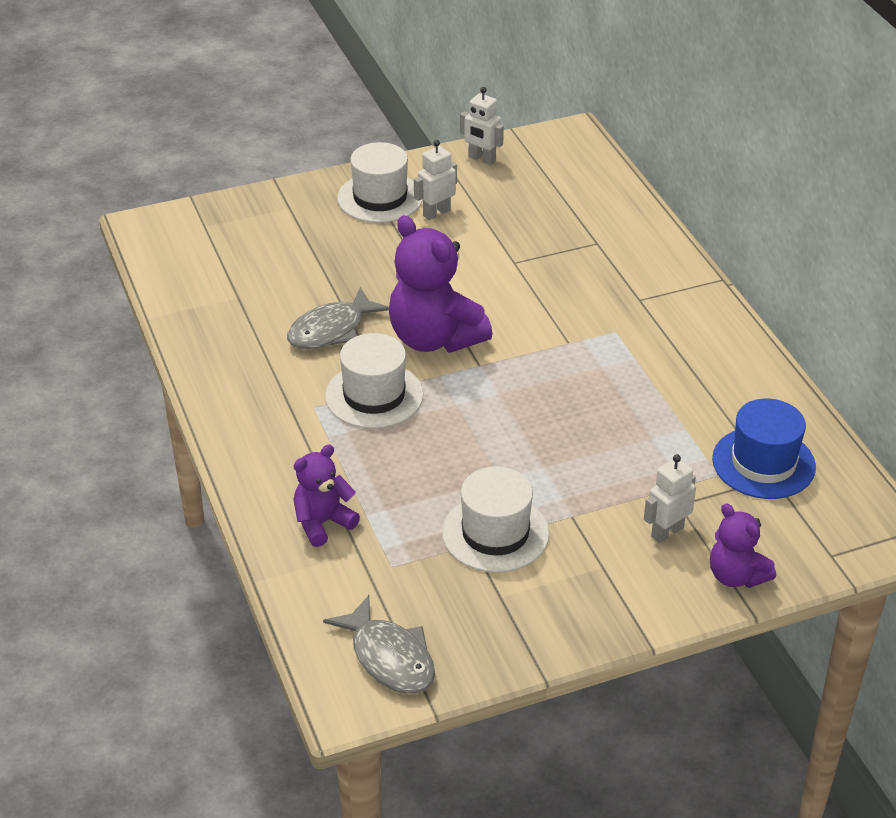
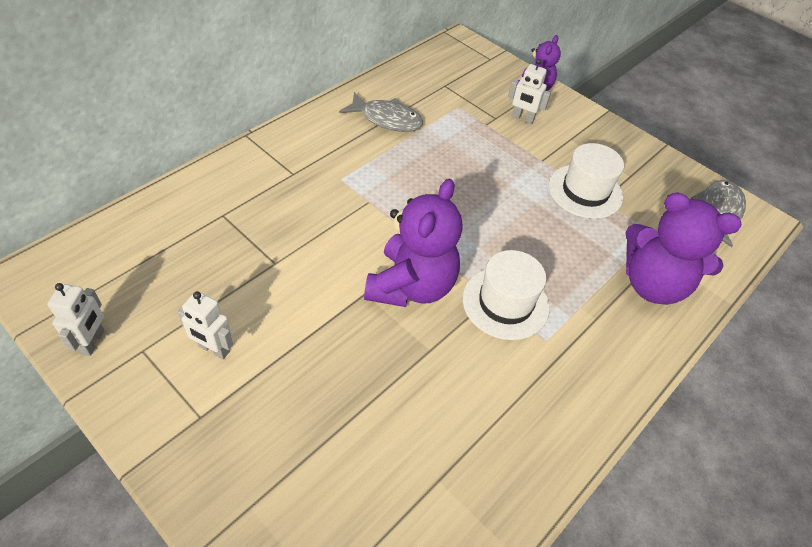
camera: 120 degrees left, 10 degrees up
grey fish [287,287,389,349] -> grey fish moved to [339,92,423,132]
purple teddy bear [293,444,360,547] -> purple teddy bear [625,193,742,305], size x1.76
white hat [337,142,423,223] -> none
blue hat [712,399,816,499] -> none

